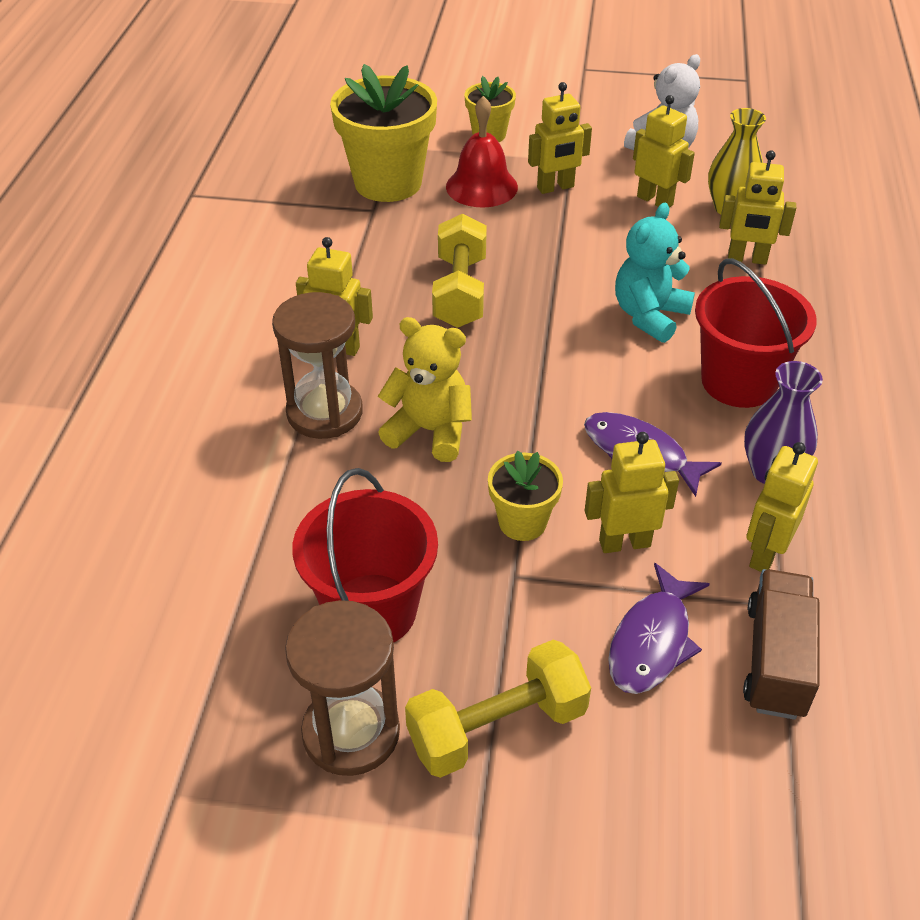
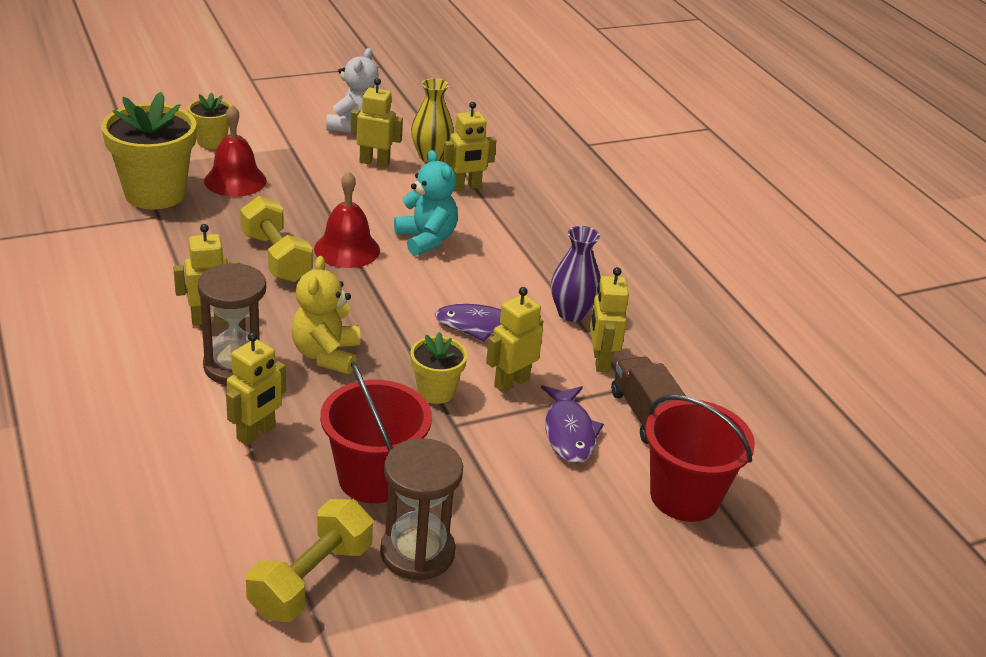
camera: 35 degrees left, 10 degrees down
yellow teddy bear [378,317,472,462] -> yellow teddy bear turned 75 degrees counterclockwise [291,256,361,374]
yellow dumbbell [405,639,591,778] -> yellow dumbbell moved to [246,499,373,622]
yellow robot [528,82,592,194] -> yellow robot moved to [226,332,286,446]
turquoise teddy bear [615,203,695,343] -> turquoise teddy bear turned 150 degrees clockwise [394,150,458,256]
red bucket [695,258,817,408] -> red bucket moved to [645,395,755,522]
none -> red bell [314,171,380,268]

